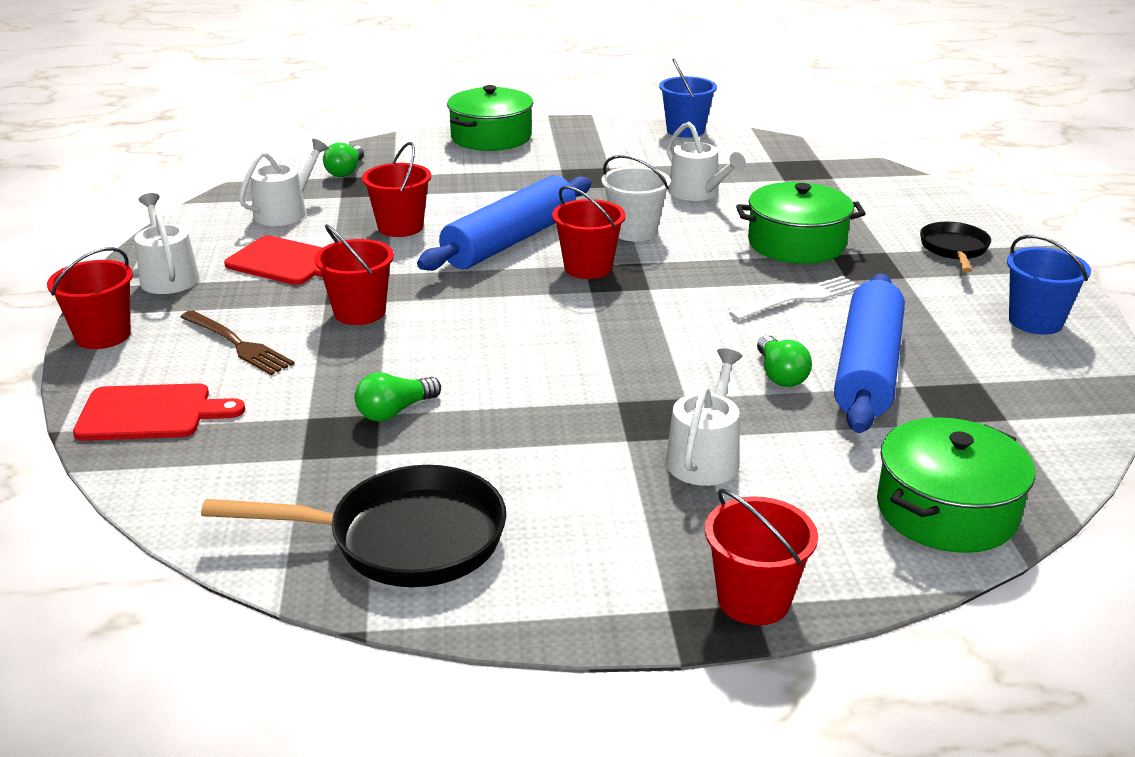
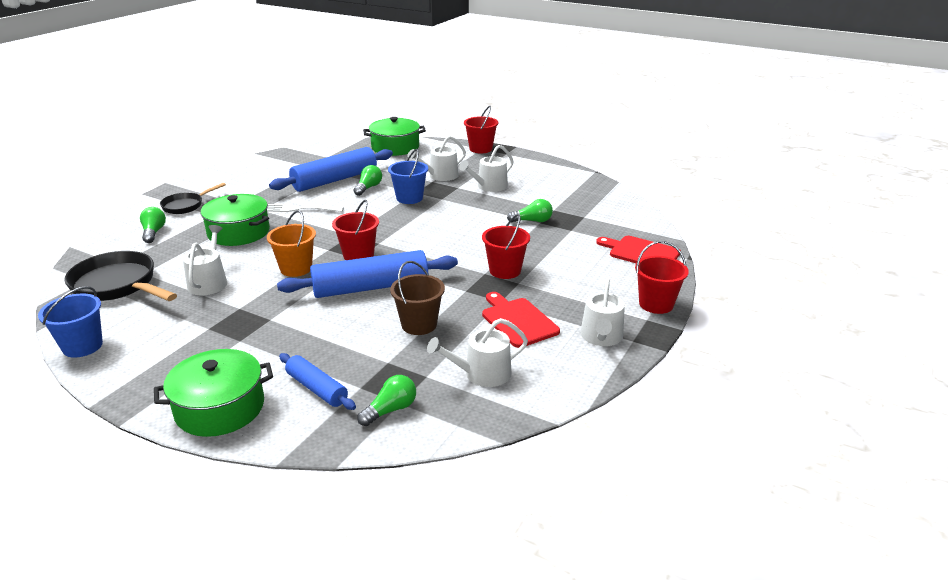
camera: 145 degrees left, 0 degrees up
brown fork [180,310,295,375] -> none
black pan [201,465,506,587] -> black pan moved to [64,251,177,301]
red bucket [362,142,431,237] -> brown bucket [390,261,445,335]
white bucket [602,155,671,241] -> orange bucket [267,210,316,277]
blue bucket [1007,235,1091,335] -> blue bucket moved to [388,149,428,204]
none -> green light bulb [140,207,166,243]
none -> blue rolling pin [279,353,356,410]
none -> white watering can [459,145,514,192]

